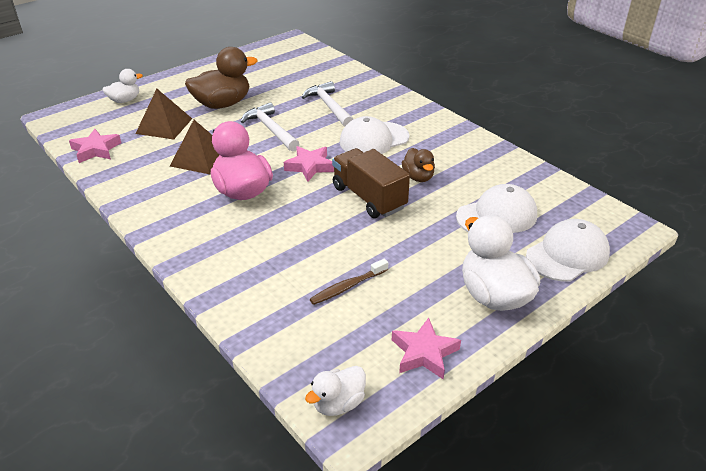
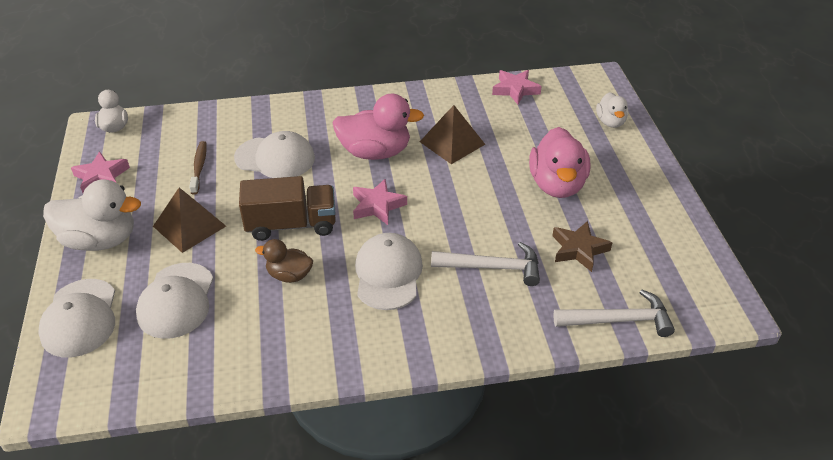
camera: 120 degrees right, 5 degrees up
brown pyramid [136,89,192,139] -> brown pyramid moved to [153,188,226,253]
brown duck [185,47,257,109] -> pink duck [529,127,590,198]
white hammer [241,102,299,151] -> white hammer moved to [553,289,675,337]
none -> white cap [234,131,315,178]
none -> brown star [552,221,613,272]

